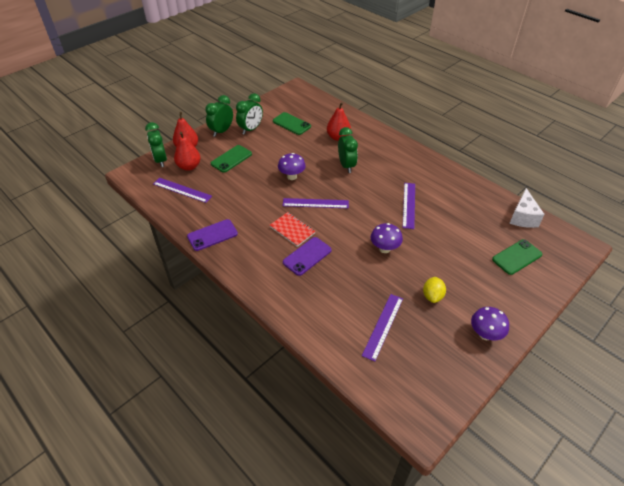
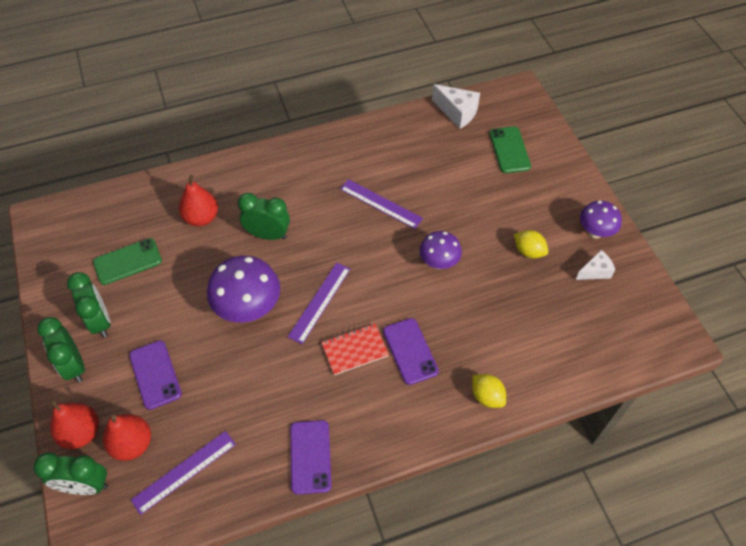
camera: 65 degrees left, 10 degrees up
green phone [211,145,252,173] -> purple phone [129,340,182,410]
purple mushroom [278,153,306,180] -> purple mushroom [207,256,280,323], size x1.63
purple ruler [362,294,403,362] -> none
none -> yellow lemon [472,374,506,408]
none -> white cheese [576,250,615,280]

